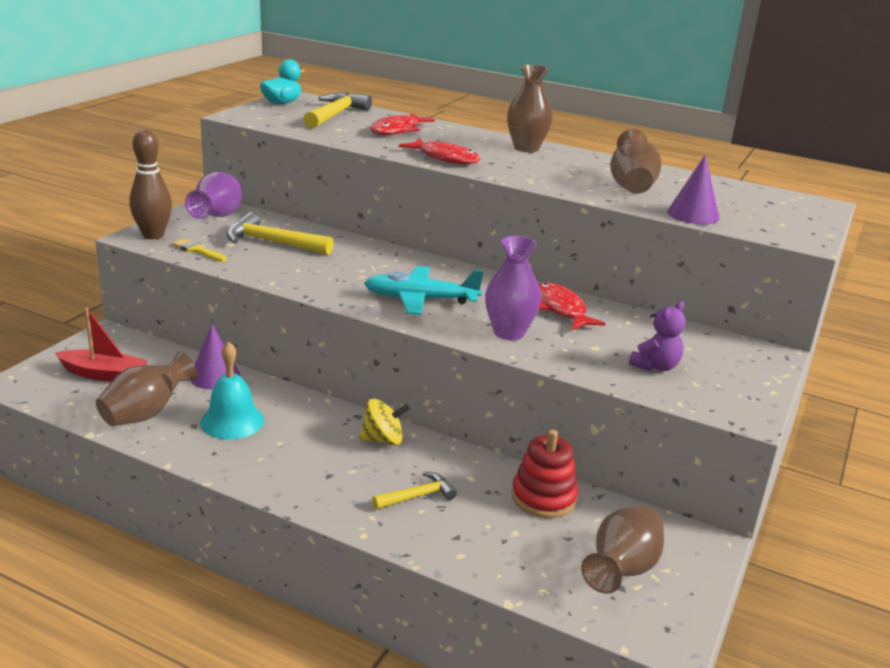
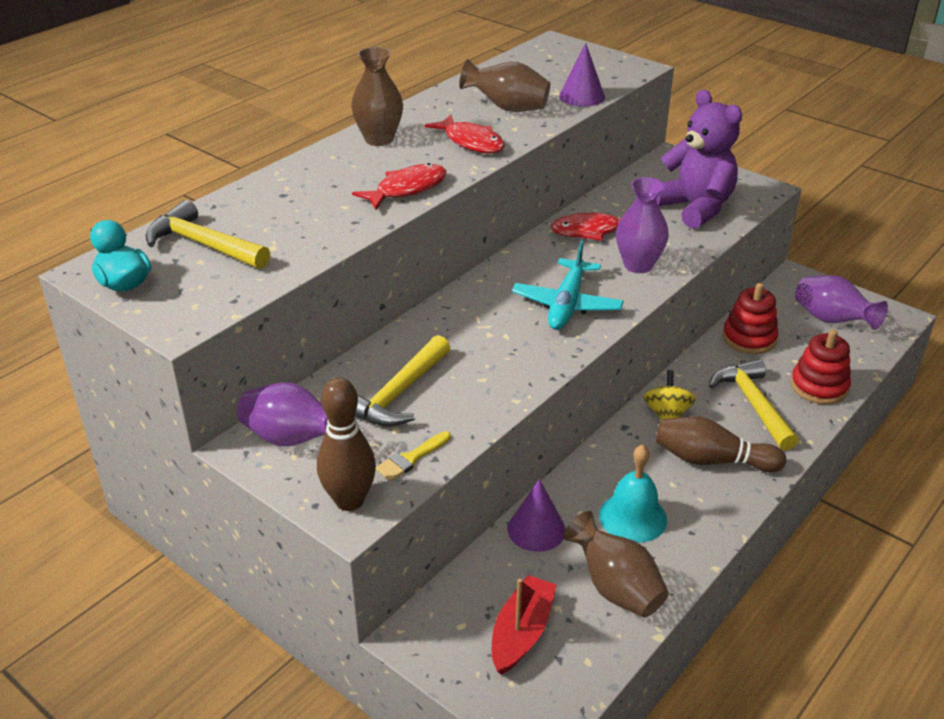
camera: 75 degrees left, 10 degrees up
red fish [370,113,435,135] -> red fish moved to [424,114,505,153]
yellow hammer [372,472,457,509] -> yellow hammer [709,359,799,451], size x1.68
brown vase [581,506,664,594] -> purple vase [795,275,888,330]
purple teddy bear [629,301,686,371] -> purple teddy bear [656,90,742,229], size x1.97
none -> brown bowling pin [656,416,786,473]
none -> red stacking toy [791,330,851,404]

